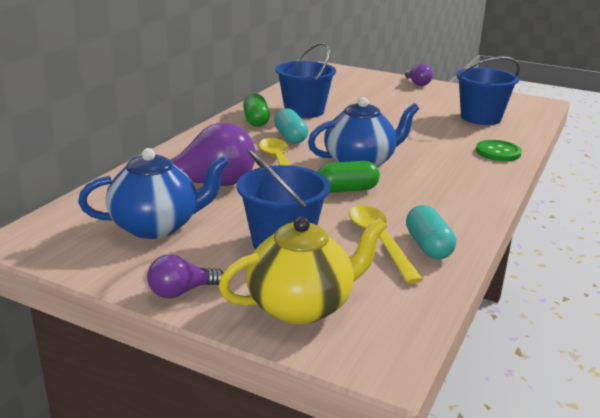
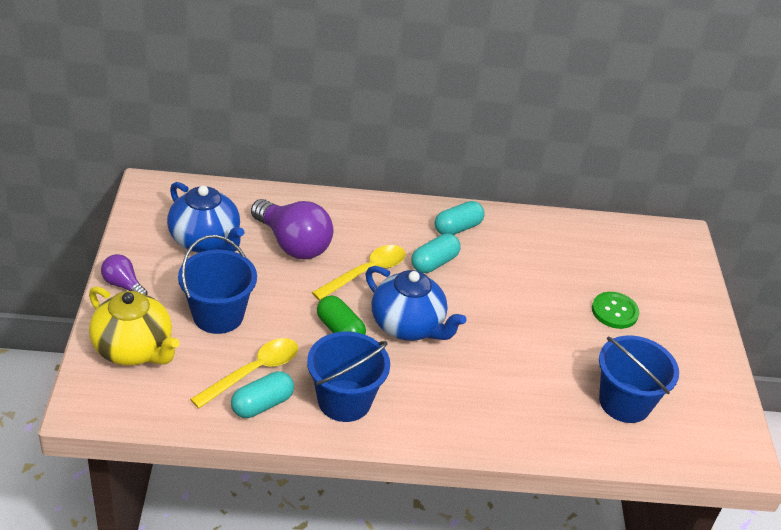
camera: 60 degrees right, 15 degrees up
green capsule [243,93,270,127] -> turquoise capsule [435,201,485,235]
blue bucket [276,42,336,118] -> blue bucket moved to [307,332,390,422]
purple light bulb [405,63,433,86] -> none
green button [476,140,522,161] -> green button moved to [592,292,639,329]

